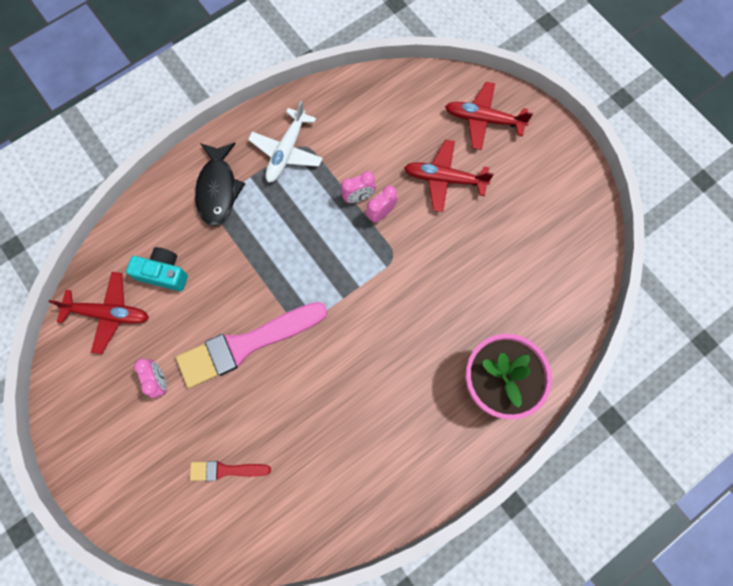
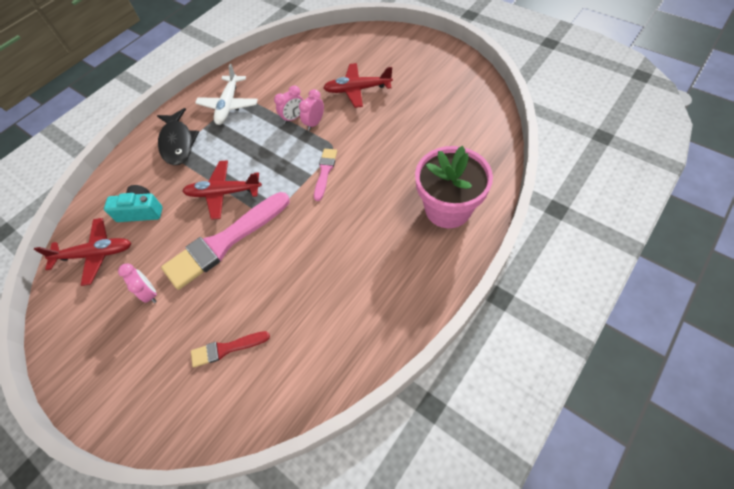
camera: 10 degrees left, 15 degrees down
red plane [445,82,533,150] -> red plane moved to [182,160,262,220]
none -> pink brush [314,149,337,201]

